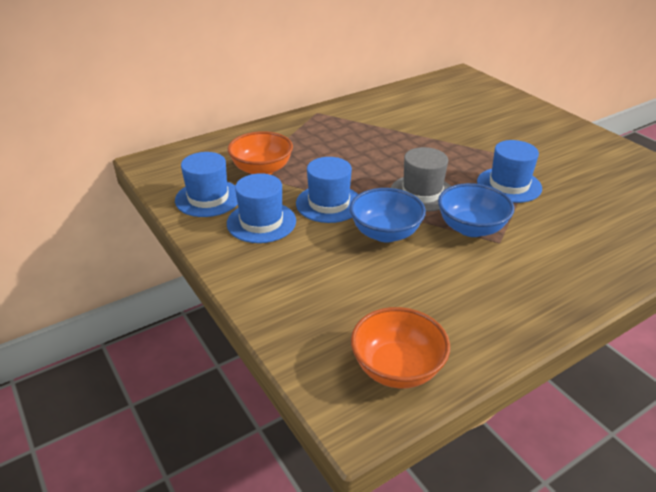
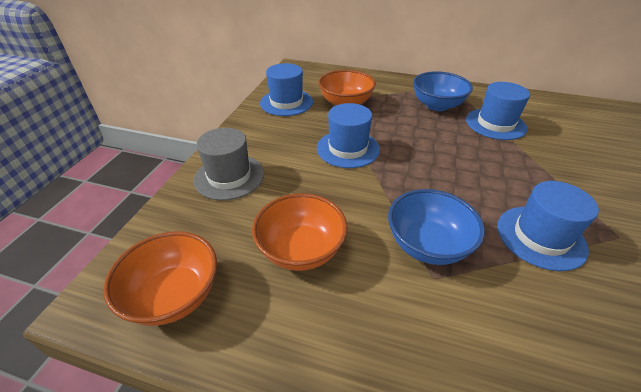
camera: 50 degrees right, 5 degrees up
blue hat [227,173,296,243] -> blue hat moved to [466,82,530,140]
blue bowl [350,188,426,242] -> blue bowl moved to [413,71,473,111]
grey hat [391,147,451,212] -> grey hat moved to [194,128,264,200]
none -> orange bowl [252,193,348,271]

